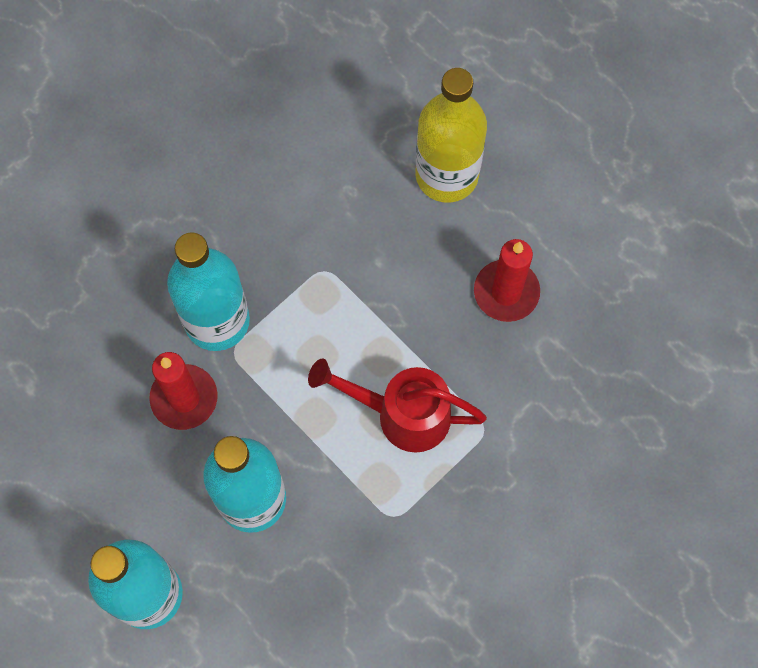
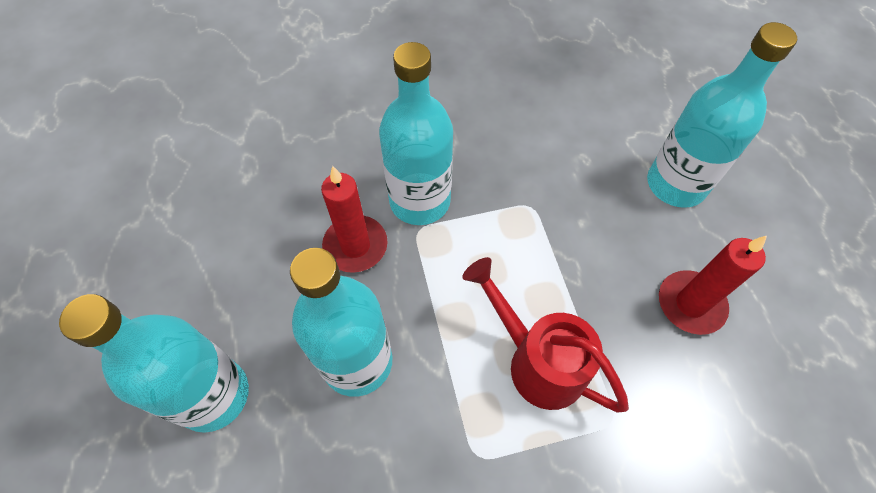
camera: 30 degrees right, 10 degrees down
yellow bottle [415,68,487,203] -> turquoise bottle [647,22,797,208]

